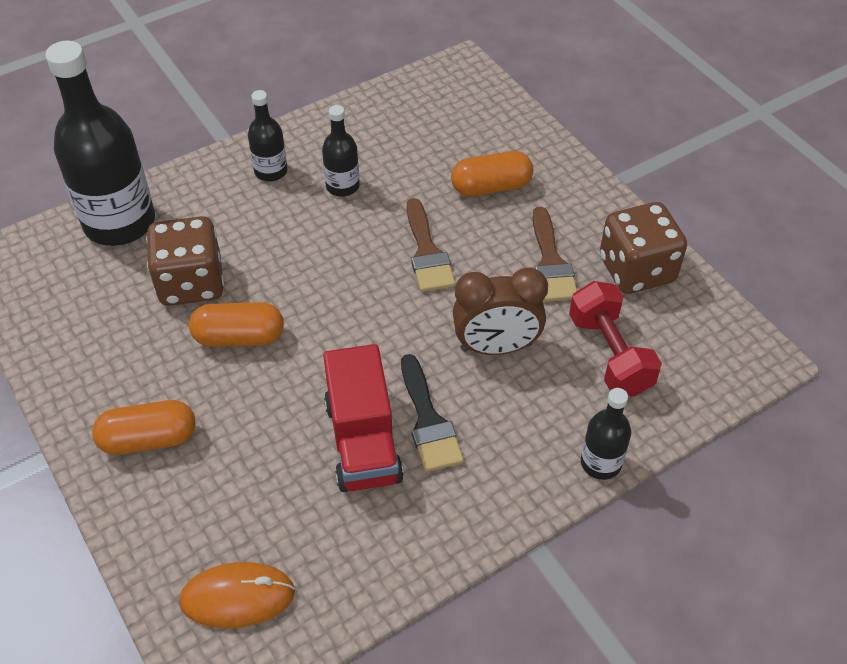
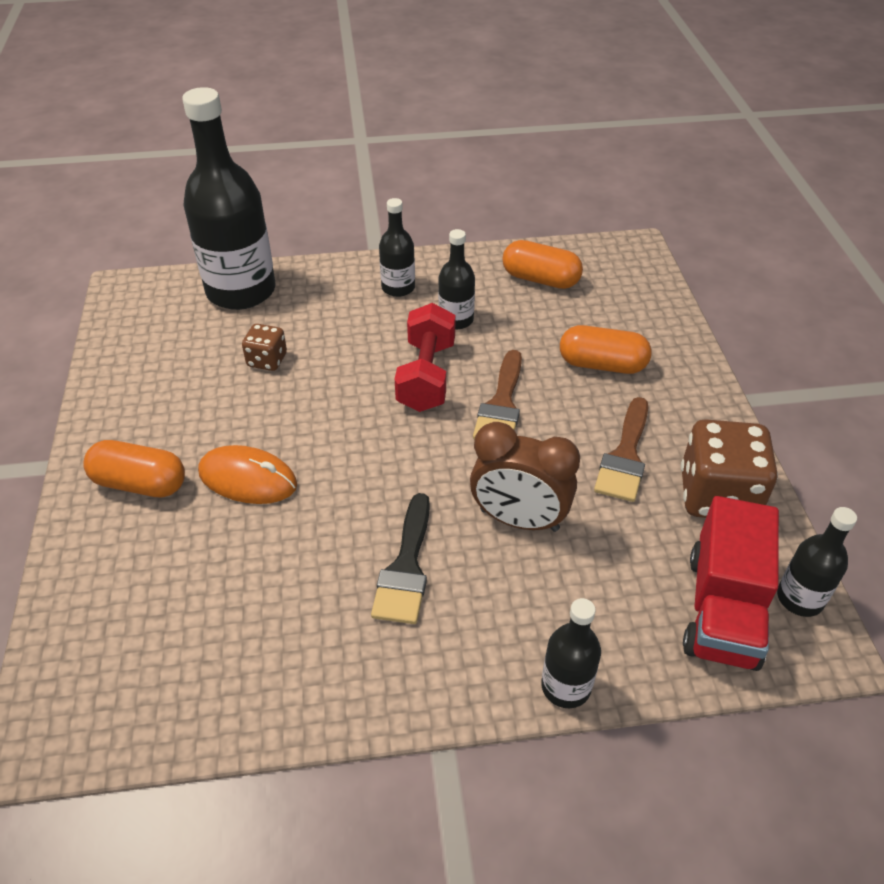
camera: 25 degrees right, 5 degrees down
brown dice [146,216,224,306] -> brown dice [242,324,287,371], size x0.52
orange mouse [179,562,295,628] -> orange mouse moved to [198,445,297,504]
orange capsule [189,302,284,347] -> orange capsule moved to [502,240,583,289]
red truck [323,344,404,492] -> red truck moved to [683,496,779,671]
red dumbbell [569,281,662,396] -> red dumbbell moved to [395,303,456,412]
none -> black bottle [777,507,857,617]

